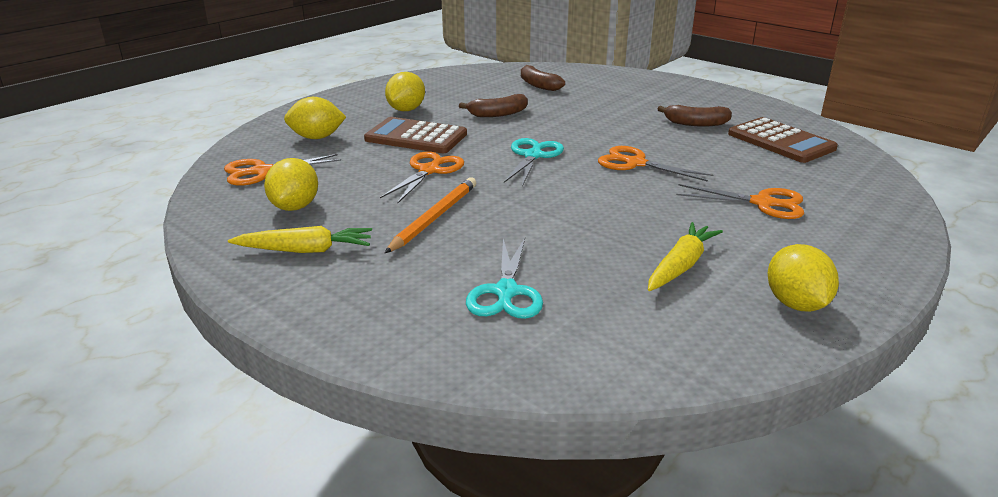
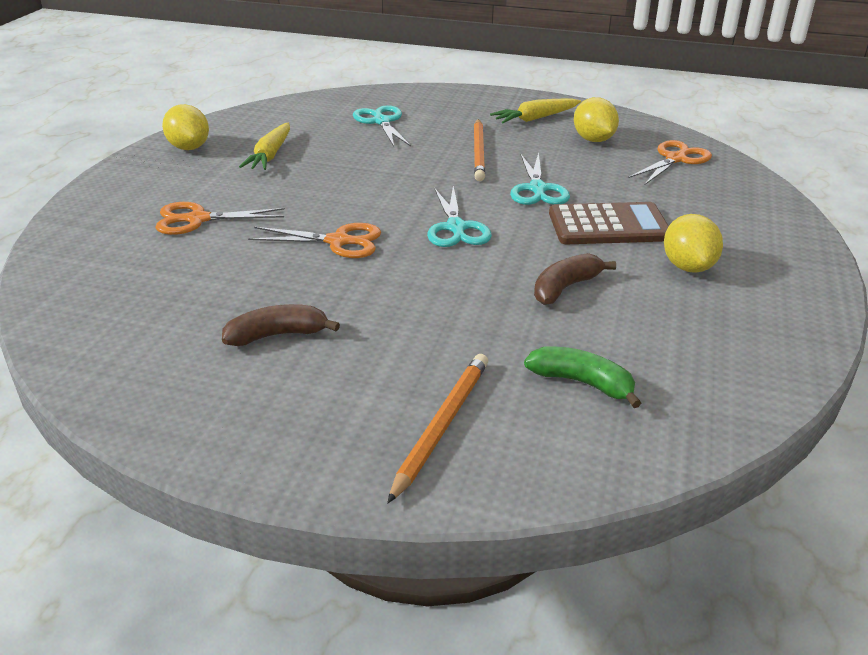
camera: 155 degrees right, 5 degrees up
yellow lemon [284,97,346,139] -> none
orange scissors [380,151,464,203] -> turquoise scissors [510,152,570,205]
brown banana [521,65,565,91] -> green banana [524,347,641,408]
brown calculator [728,117,838,163] -> none
none -> orange pencil [387,354,488,503]

